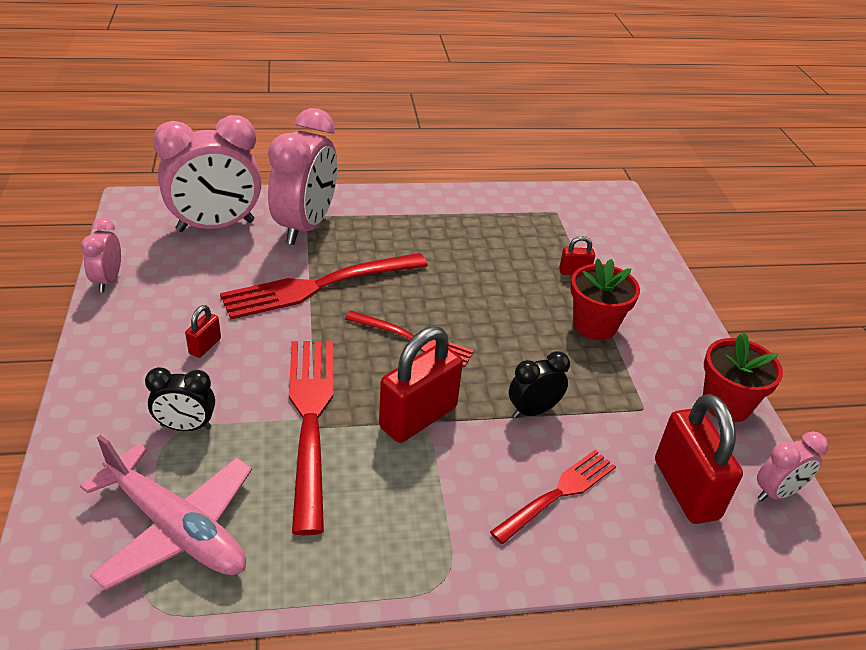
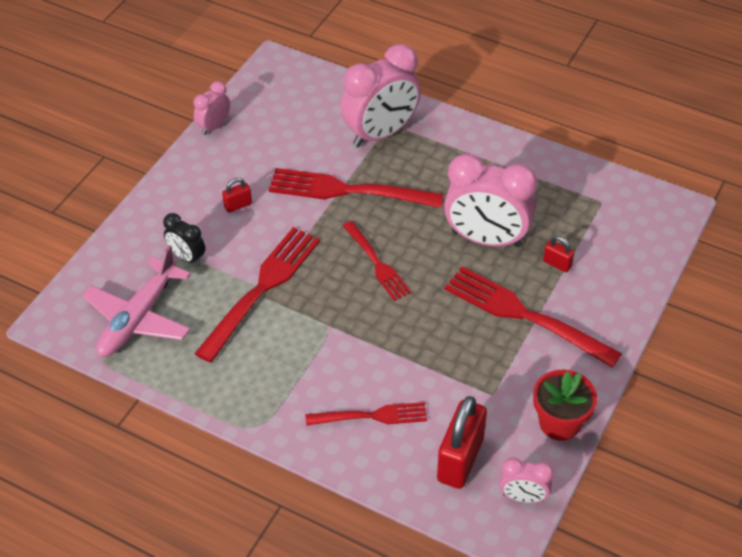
camera: 40 degrees right, 10 degrees up
pink plane [80,435,252,590] -> pink plane turned 45 degrees clockwise [82,245,191,357]
pink clock [153,115,262,232] -> pink clock moved to [444,153,538,247]
red padlock [379,326,463,443] -> none
black clock [509,351,570,418] -> none
red flower pot [570,259,640,340] -> red fork [444,267,622,368]

